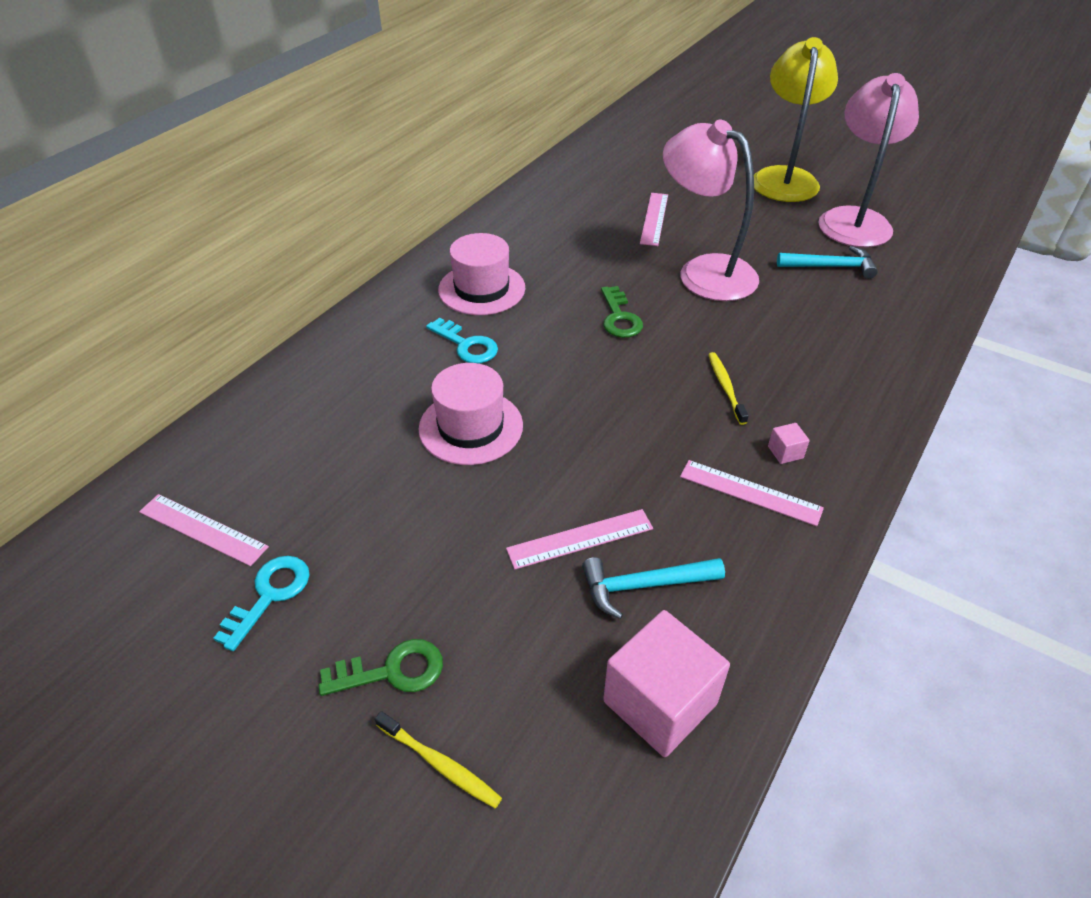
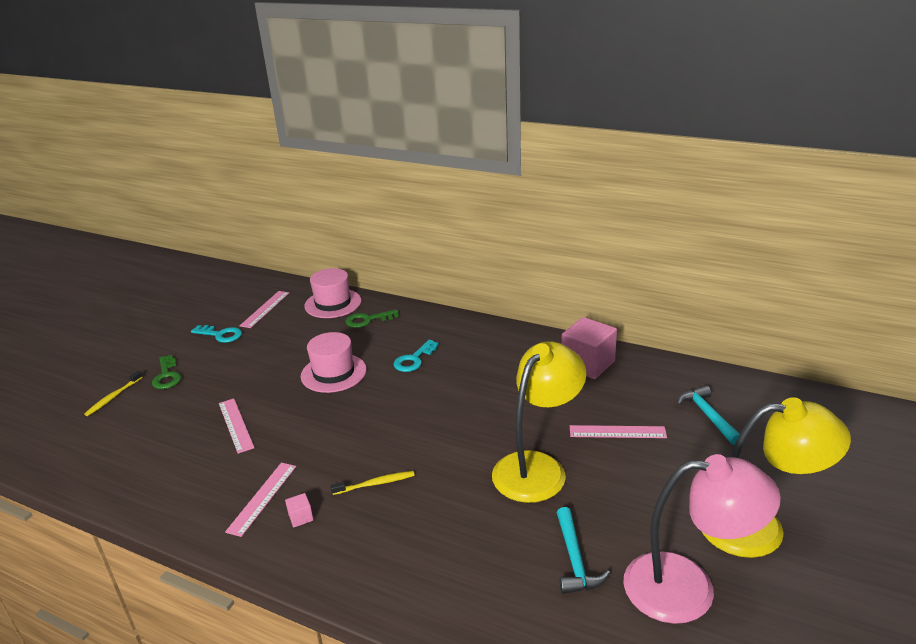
camera: 85 degrees right, 15 degrees down
pink hat [438,233,525,315] -> pink hat moved to [304,268,362,318]
turquoise hammer [582,557,725,619] -> turquoise hammer moved to [677,385,740,445]
green key [601,286,643,338] -> green key moved to [346,309,399,328]
pink cube [603,610,730,757] -> pink cube moved to [561,317,617,379]
pink lamp [663,120,759,301] -> yellow lamp [492,341,587,503]

